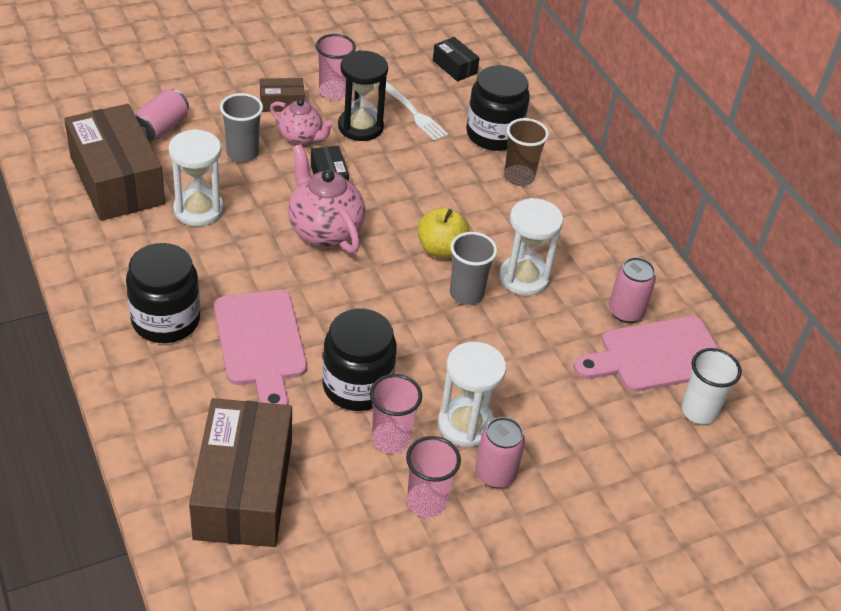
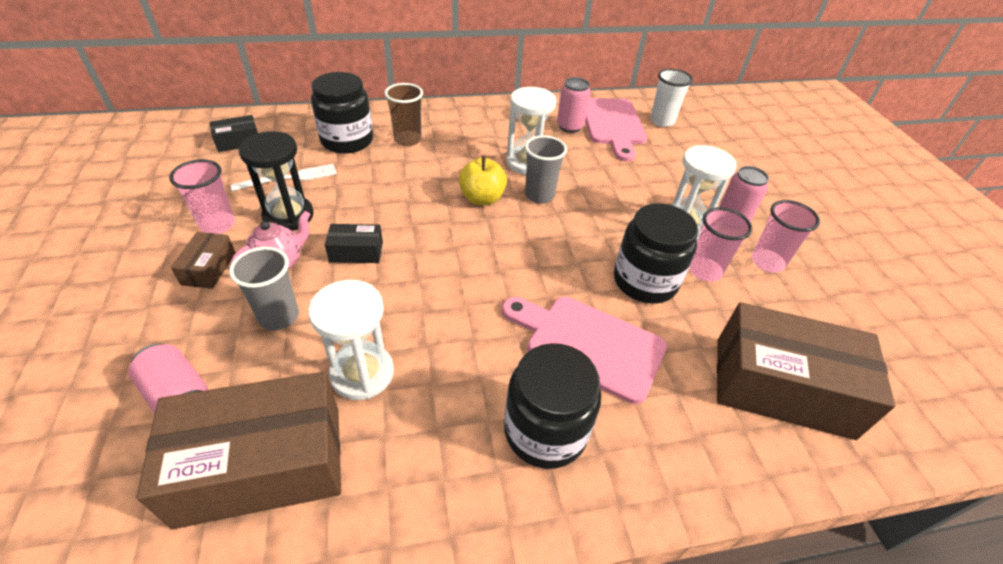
camera: 75 degrees left, 0 degrees up
pink cutting board [214,290,307,405] -> pink cutting board turned 150 degrees counterclockwise [502,297,667,404]
pink teapot [288,144,365,253] -> none

